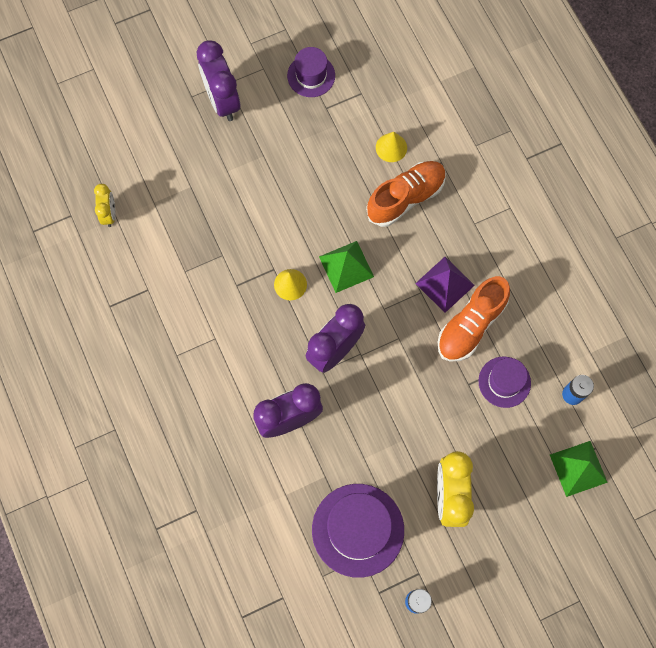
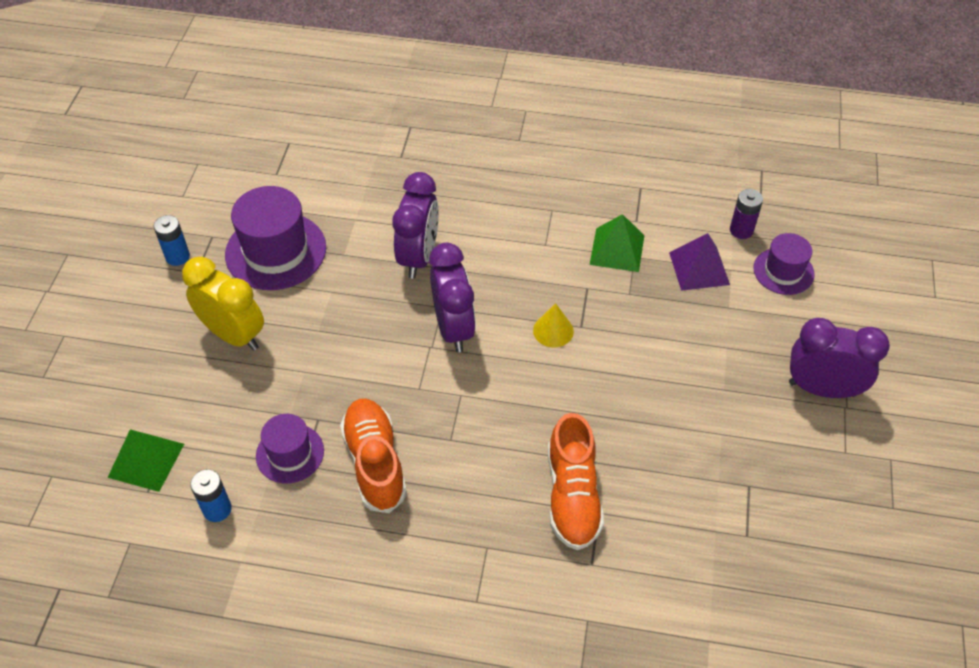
camera: 125 degrees right, 20 degrees down
yellow clock [94,184,116,227] -> purple battery [730,189,763,239]
purple hat [287,47,335,97] -> purple hat moved to [753,233,815,295]
green pyramid [319,241,374,293] -> green pyramid moved to [590,214,644,272]
yellow cone [376,132,407,162] -> none
purple pyramid [415,257,475,313] -> purple pyramid moved to [669,233,730,291]

